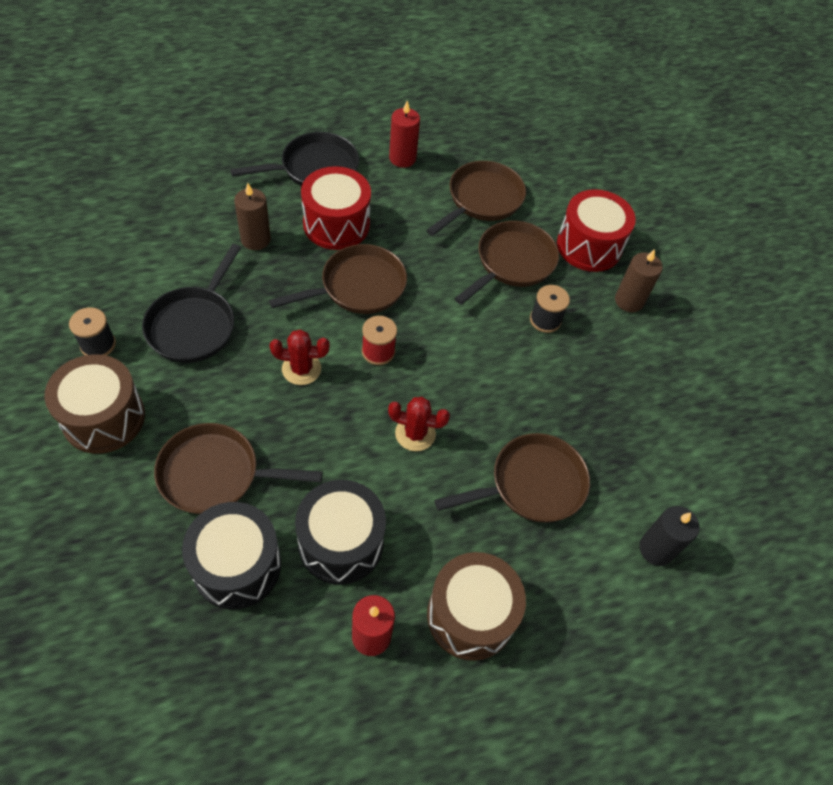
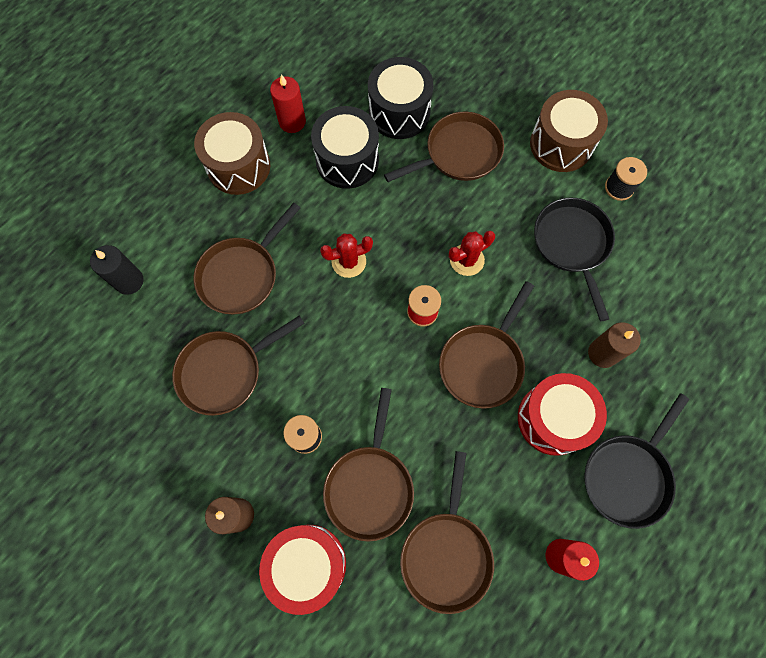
camera: 155 degrees right, 15 degrees up
none -> brown pan [172,315,305,416]

